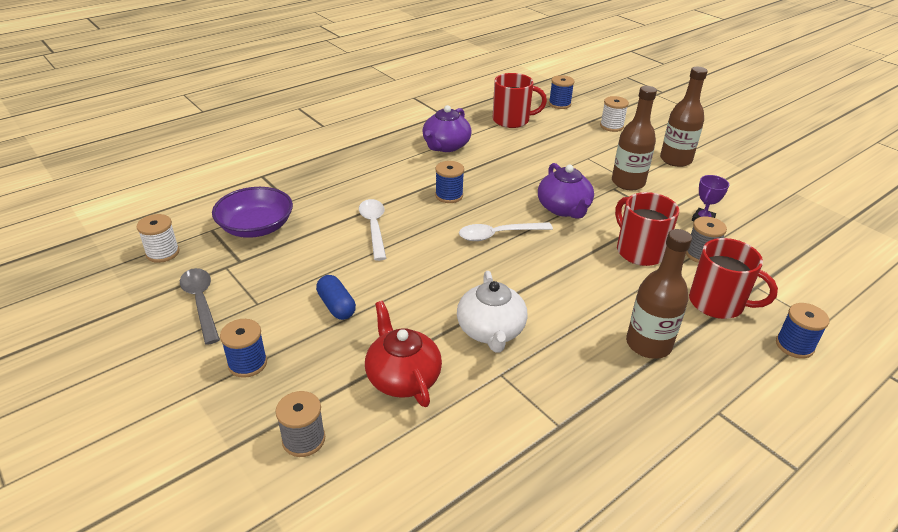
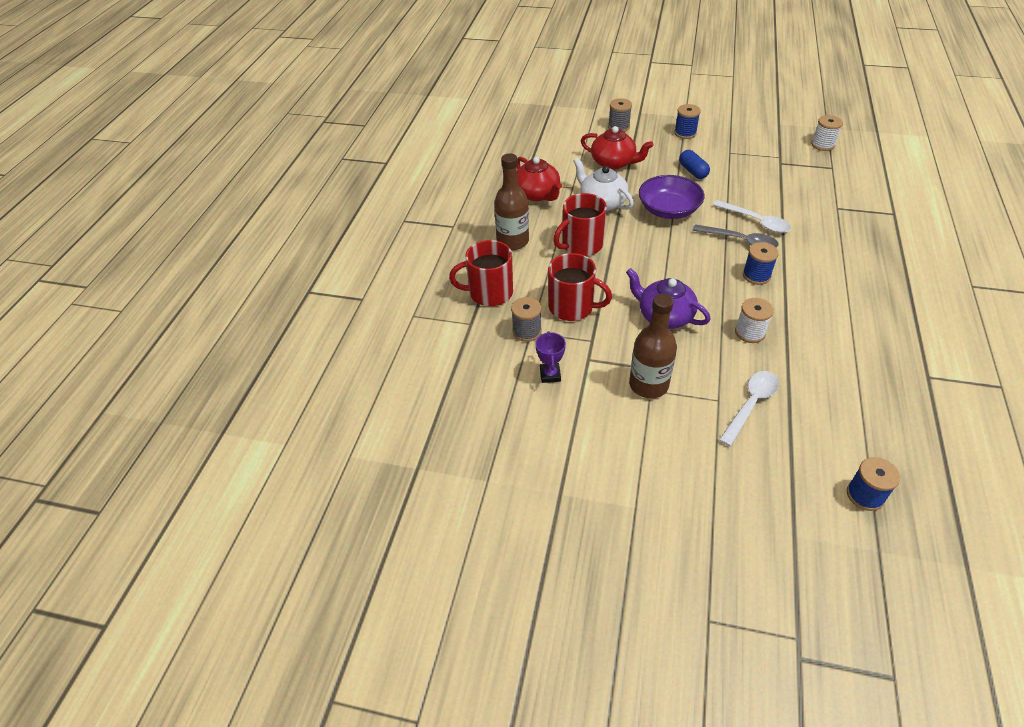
camera: 145 degrees right, 10 degrees up
grey spoon [180,268,220,345] -> grey spoon moved to [692,224,778,248]
purple bowl [212,187,293,238] -> purple bowl moved to [639,175,704,219]
blue capsule [316,275,356,320] -> blue capsule turned 45 degrees clockwise [679,150,710,179]
purple teapot [423,105,472,152] -> none
white spoon [459,222,553,241] -> white spoon moved to [719,371,779,446]
red mug [493,73,547,128] -> red mug moved to [553,193,607,256]
white spool [600,96,629,132] -> white spool moved to [735,298,774,343]
brown bottle [660,67,708,167] -> none
blue spool [776,303,830,359] -> none
none -> red teapot [517,157,562,201]

